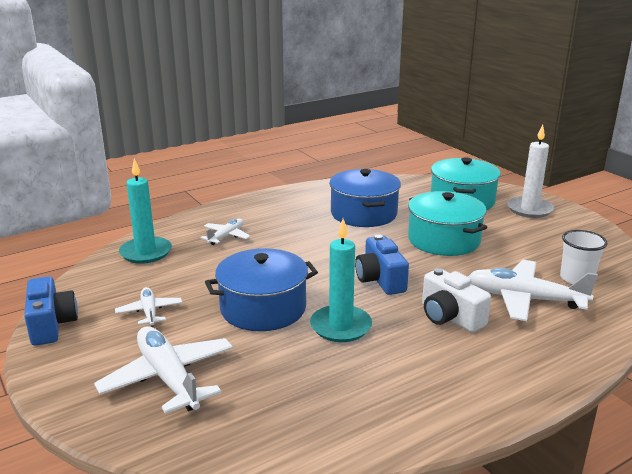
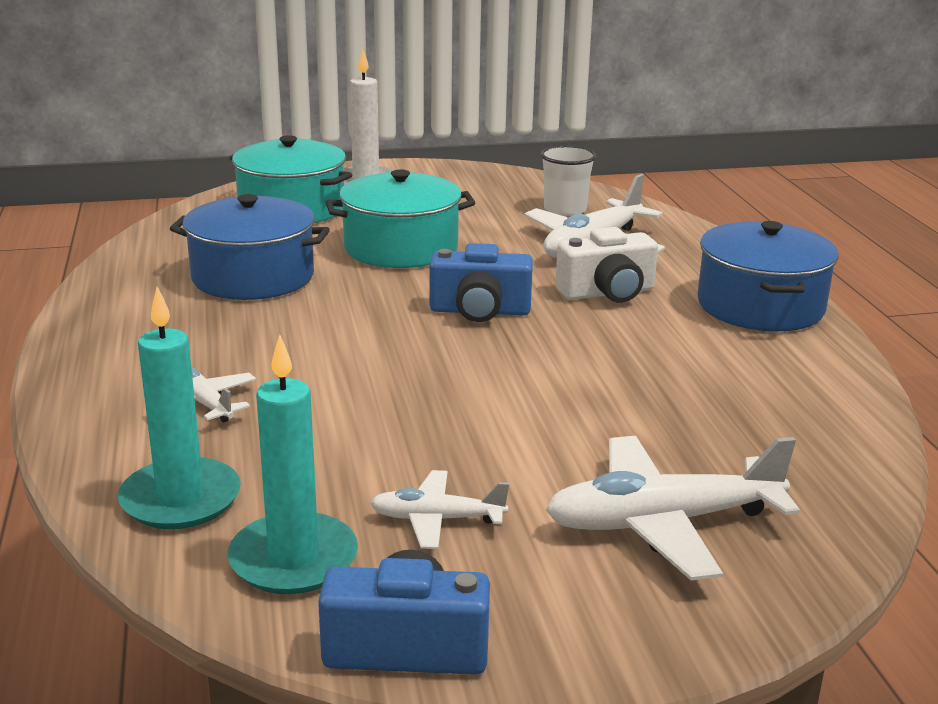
camera: 70 degrees left, 0 degrees up
blue pot [205,248,318,331] -> blue pot moved to [697,221,839,332]
turquoise candle [310,219,372,342] -> turquoise candle moved to [228,335,358,594]

